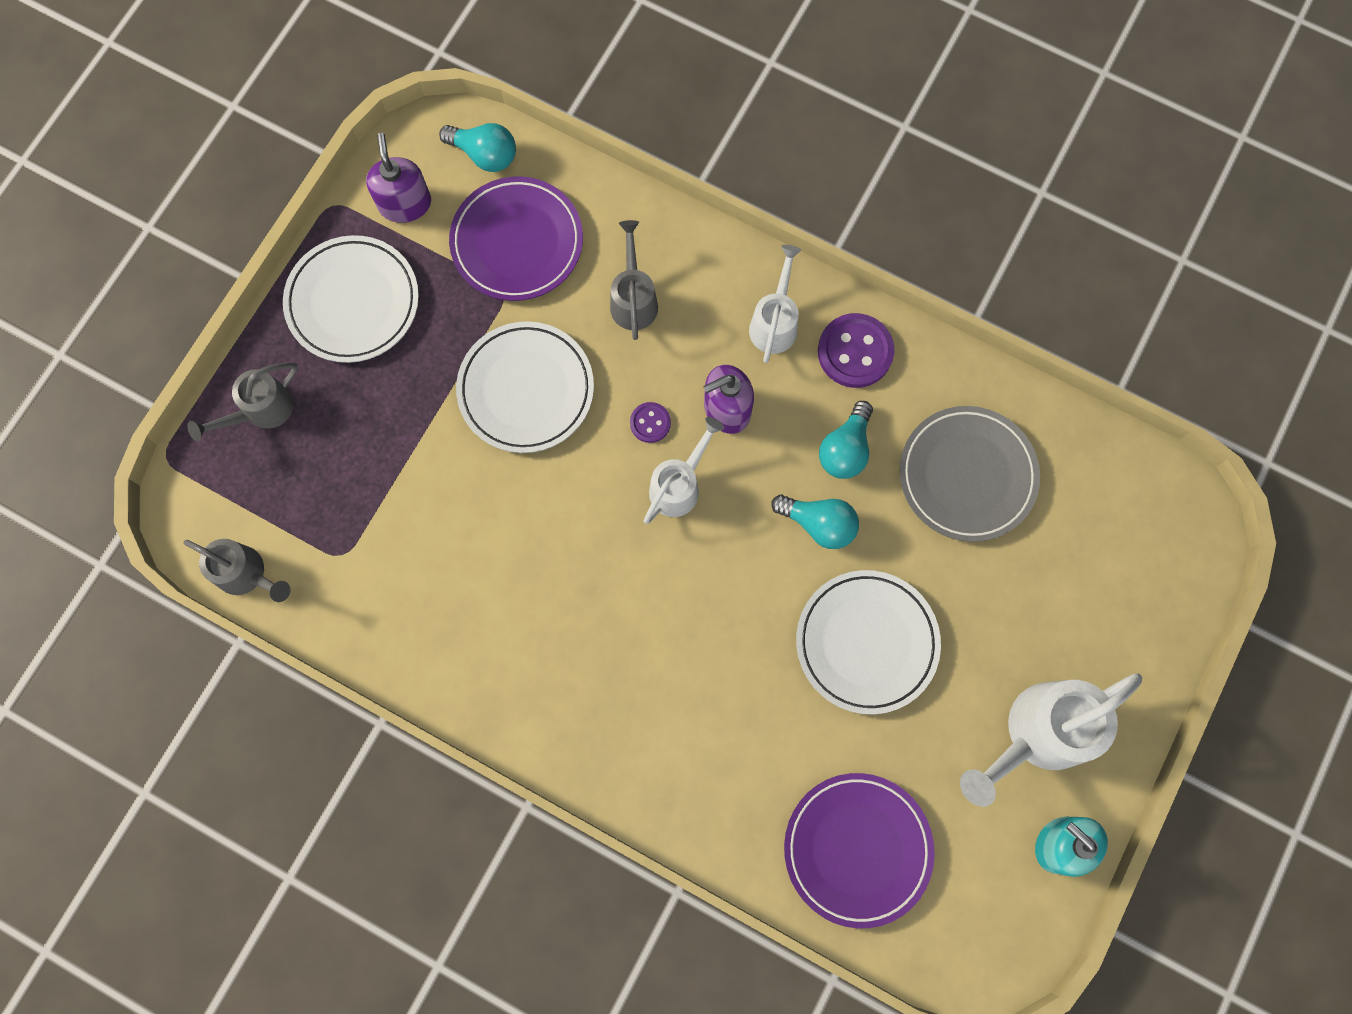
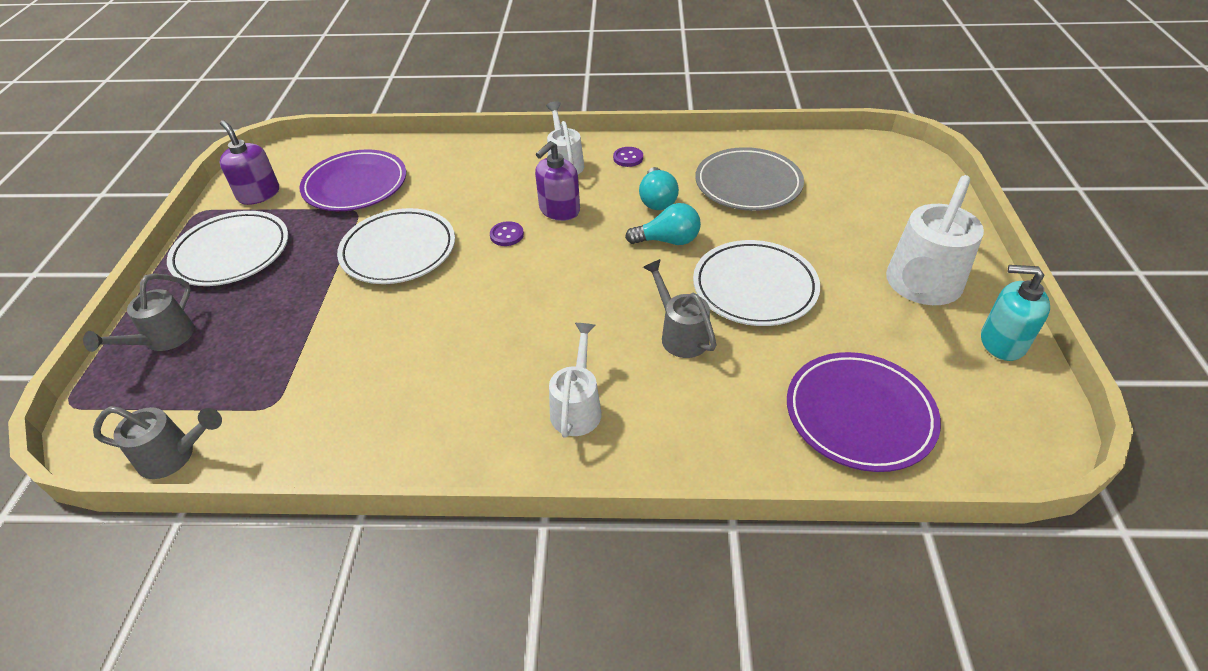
camera: 25 degrees left, 30 degrees down
turquoise light bulb [439,123,516,172] -> none
grey watering can [610,220,658,340] -> grey watering can moved to [643,259,716,358]
white watering can [644,417,724,524] -> white watering can moved to [549,323,602,438]
purple button [818,313,894,388] -> purple button [613,147,643,167], size x0.54

